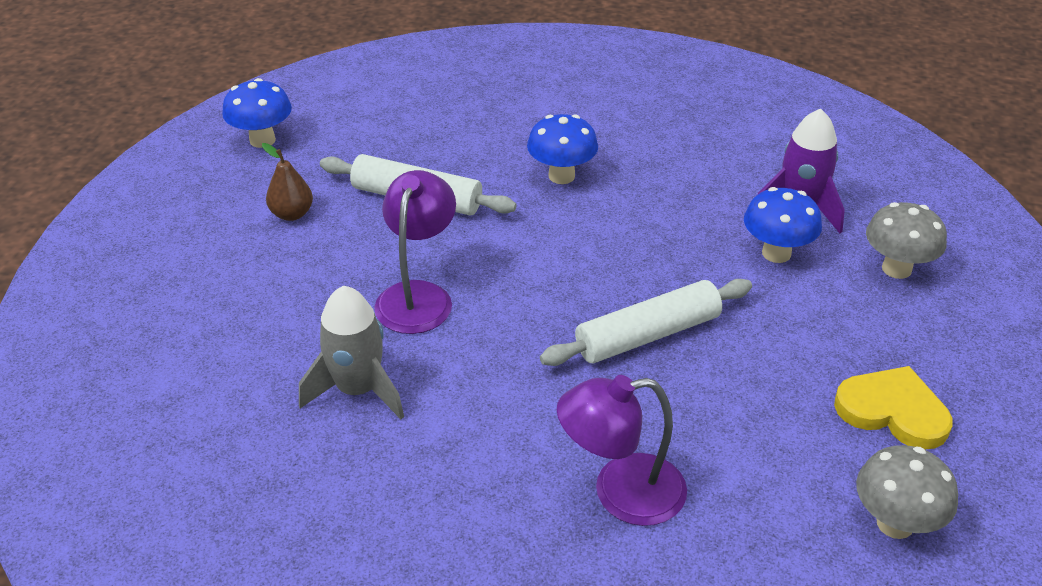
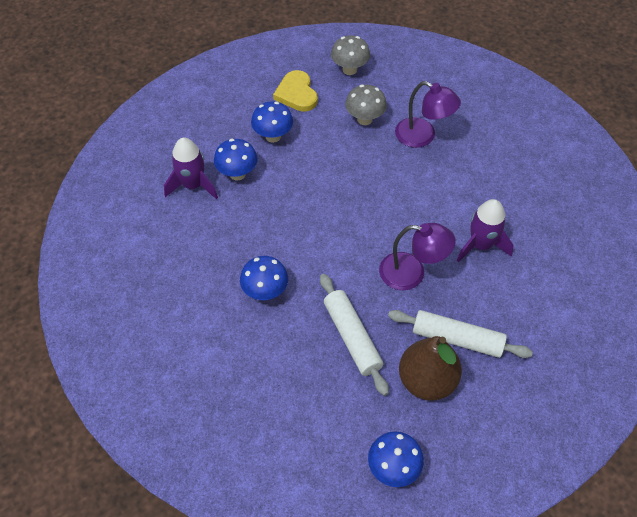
camera: 135 degrees left, 15 degrees up
brown pear [262,143,313,221] -> brown pear [399,336,462,401], size x1.91
grey rocket [299,286,404,419] -> purple rocket [457,199,514,262]
purple lamp [374,170,456,334] -> purple lamp turned 135 degrees counterclockwise [379,223,455,290]
white rolling pin [540,279,752,366] -> white rolling pin moved to [388,310,533,358]
grey mushroom [866,202,947,279] -> grey mushroom moved to [345,85,387,125]
none -> blue mushroom [251,101,293,143]

